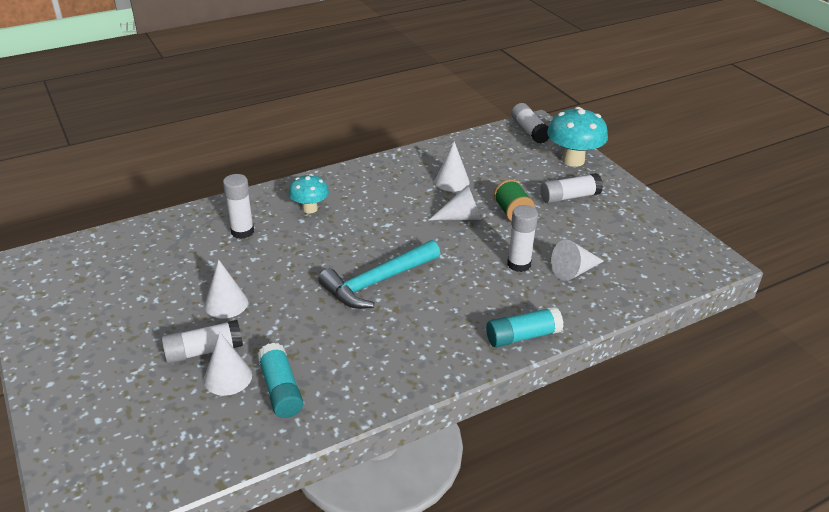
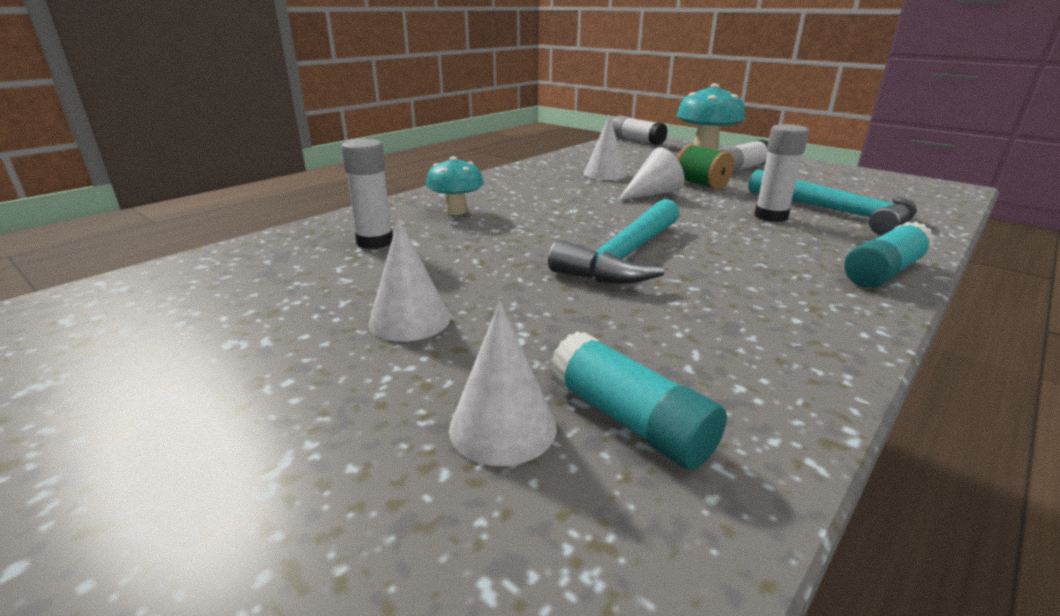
camera: 20 degrees left, 10 degrees down
white glue stick [161,320,243,363] -> none
white cone [551,240,604,281] -> turquoise hammer [748,169,917,235]

